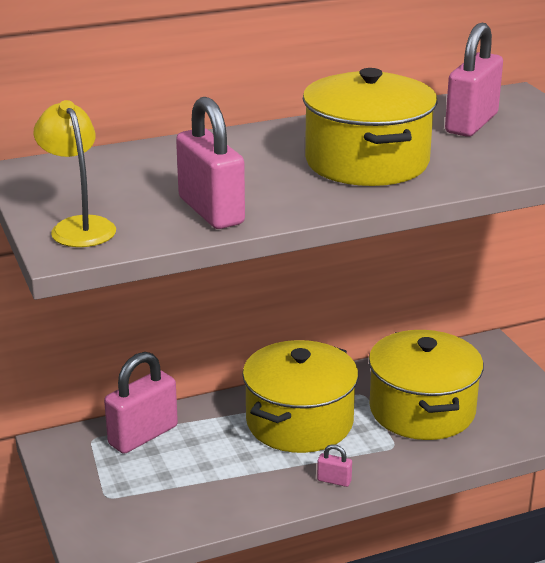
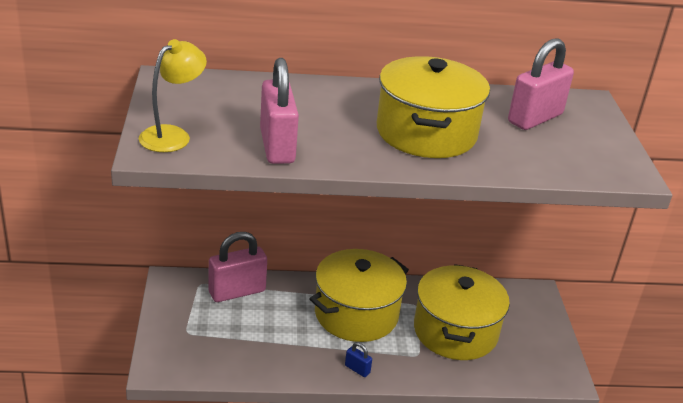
camera: 15 degrees right, 5 degrees up
yellow lamp [34,100,116,247] -> yellow lamp turned 45 degrees clockwise [139,39,207,152]
pink padlock [317,444,352,487] -> blue padlock [345,342,372,377]

